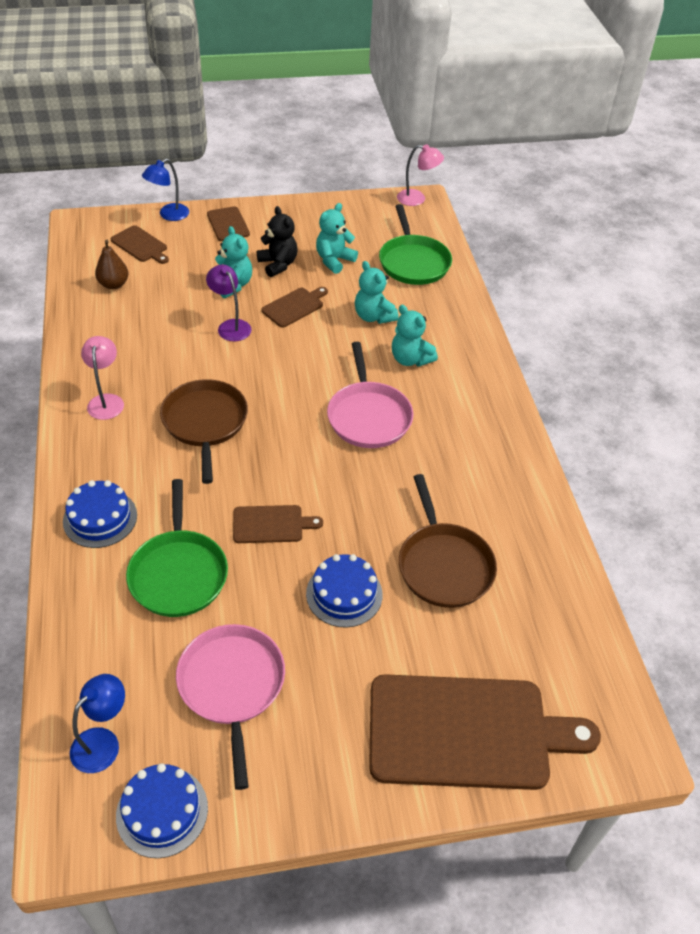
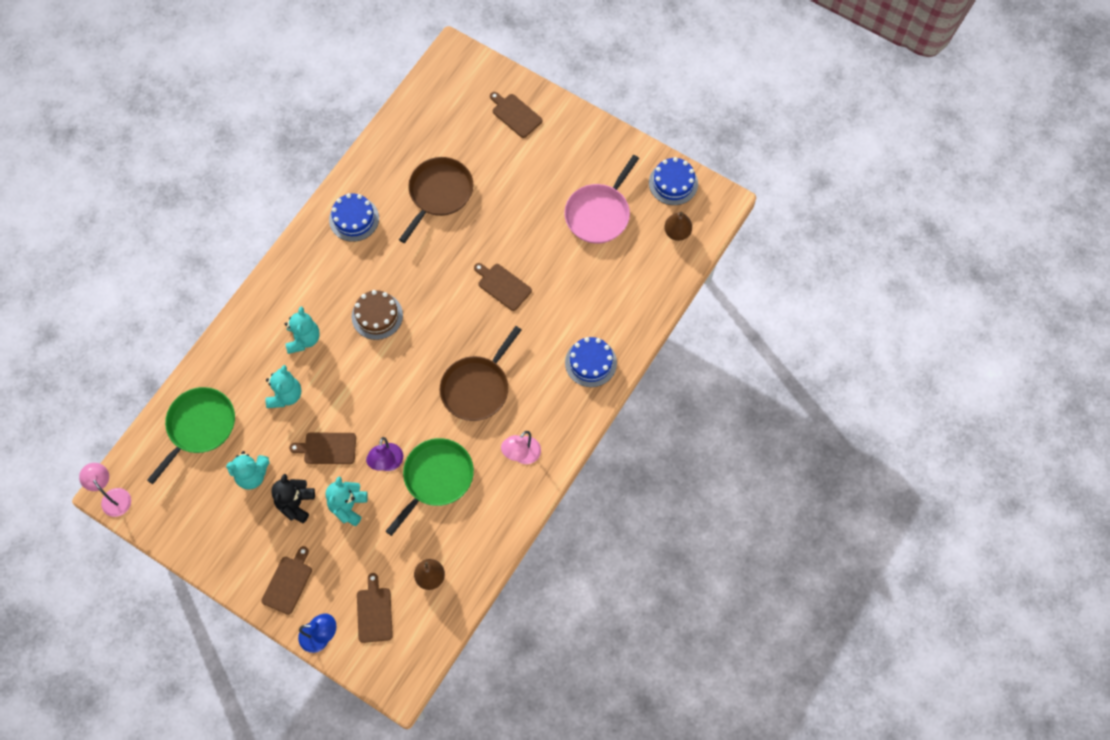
camera: 135 degrees left, 20 degrees up
blue lamp [70,674,125,773] -> brown pear [664,212,692,241]
green pan [126,479,228,617] -> green pan moved to [386,438,474,536]
blue cake [306,554,383,628] -> blue cake moved to [329,193,379,242]
pink pan [327,342,414,448] -> brown cake [352,290,403,340]
brown cutting board [369,674,601,790] -> brown cutting board [490,92,542,138], size x0.46

